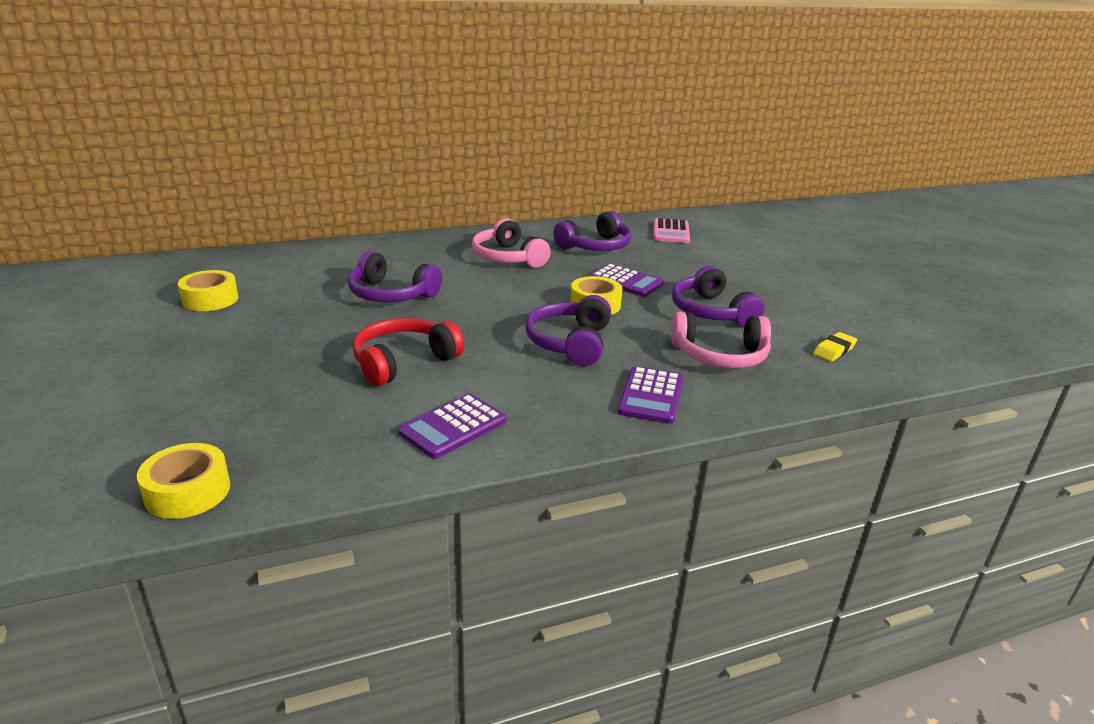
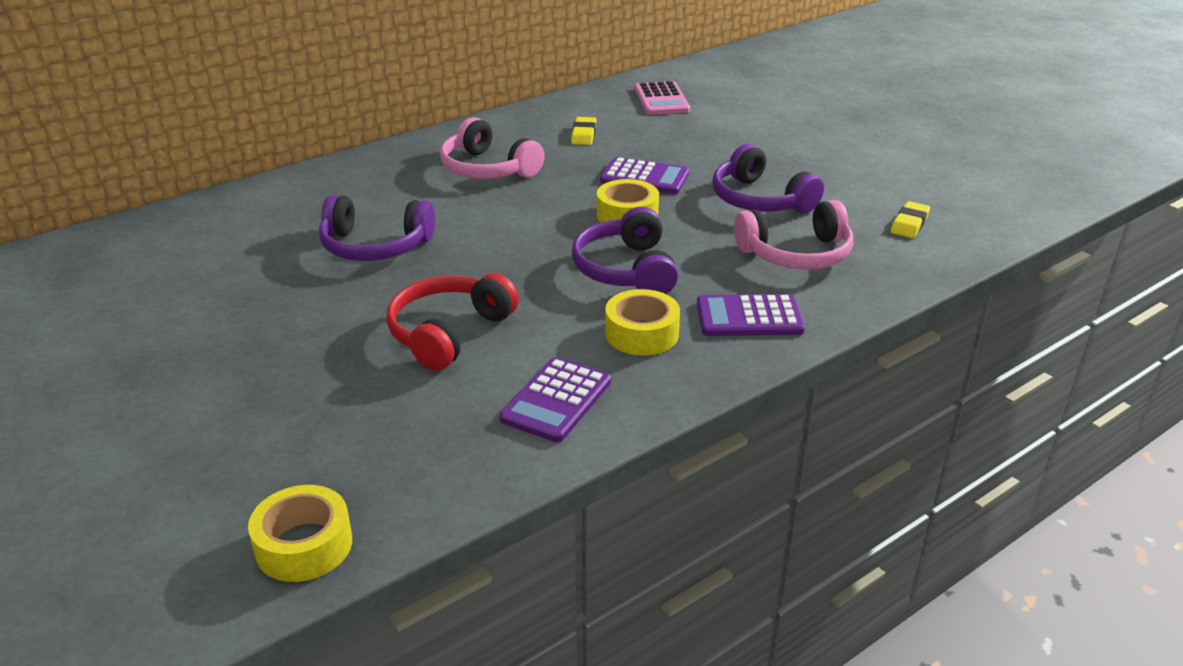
camera: 15 degrees left, 5 degrees up
yellow tape [178,270,239,311] -> yellow tape moved to [605,289,680,356]
purple headphones [553,211,631,251] -> yellow eraser [571,117,596,145]
purple calculator [618,366,684,424] -> purple calculator turned 90 degrees clockwise [697,294,805,336]

